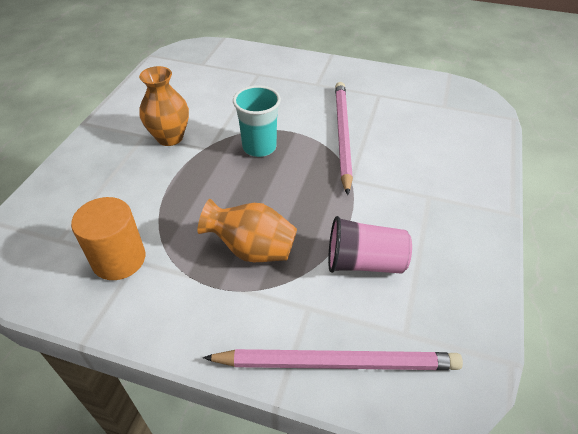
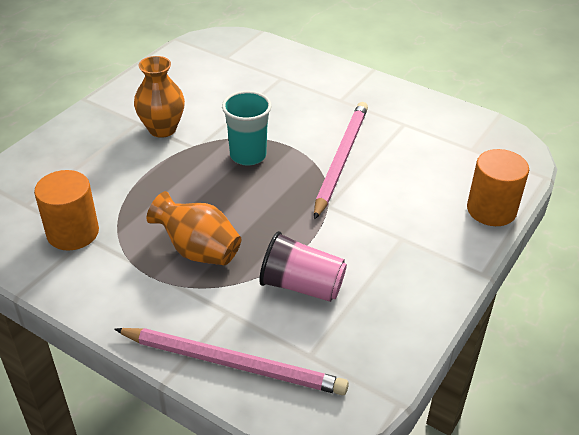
camera: 15 degrees right, 5 degrees down
none -> orange cylinder [467,149,529,226]

